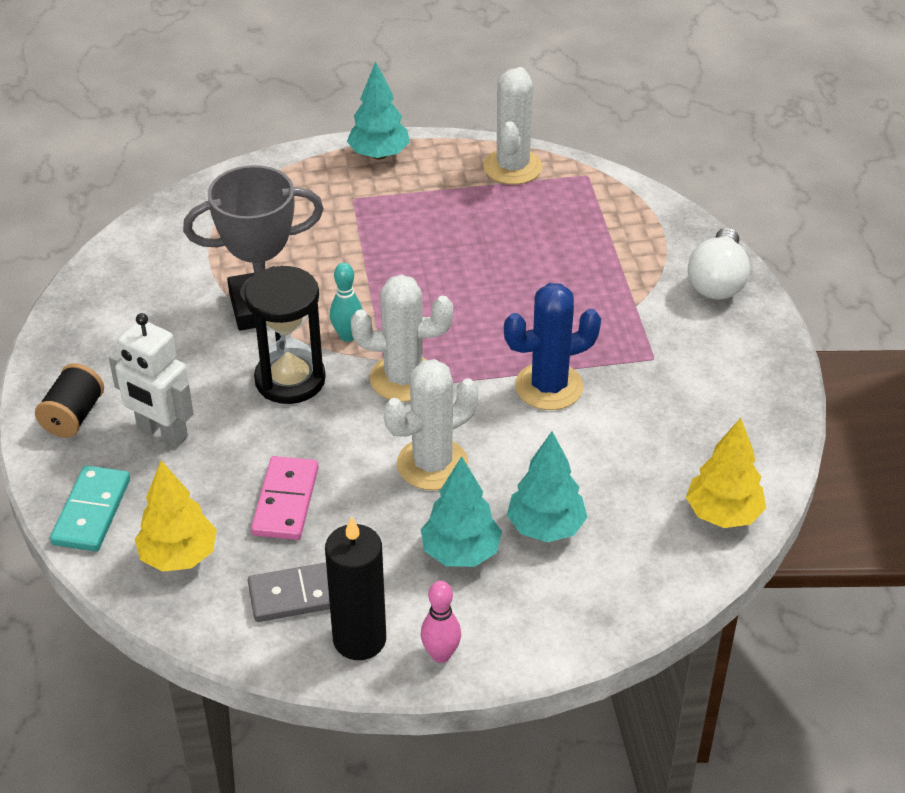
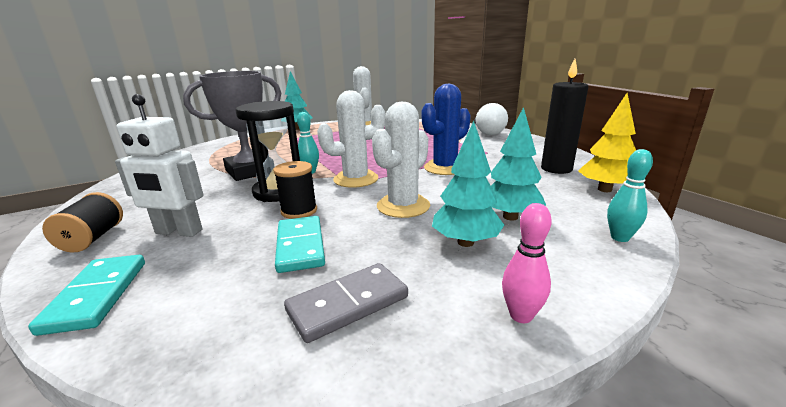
camera: 20 degrees left, 20 degrees down
yellow tree [135,460,217,572] -> none
pink domino [251,456,319,540] -> turquoise domino [275,216,325,273]
black candle [325,516,386,660] -> black candle moved to [541,59,588,174]
none -> black spool [273,161,317,219]
none -> turquoise bowling pin [607,149,653,242]

